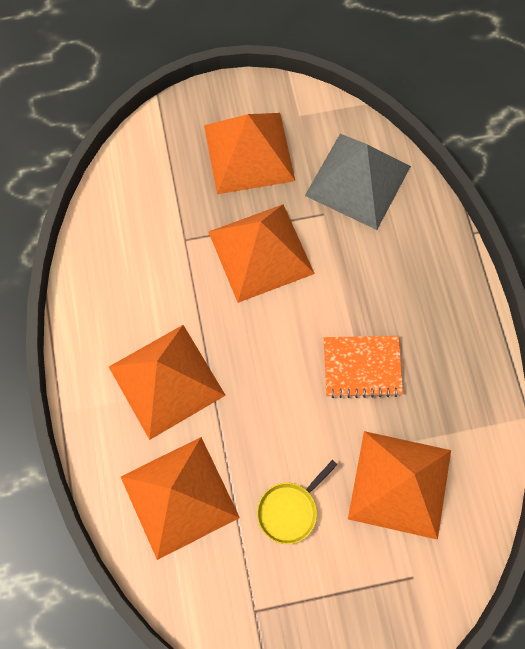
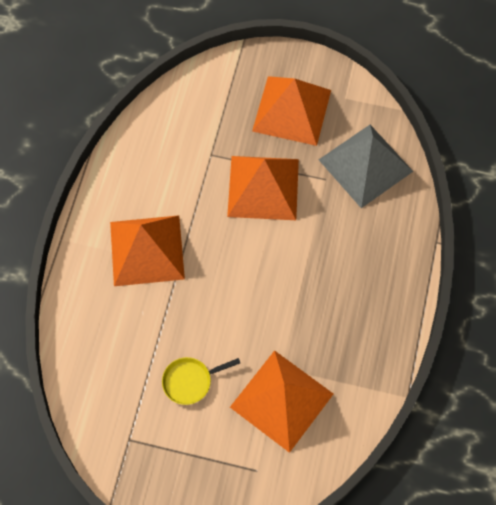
camera: 25 degrees right, 5 degrees down
orange pyramid [121,437,240,560] -> none
orange notebook [324,336,403,398] -> none

